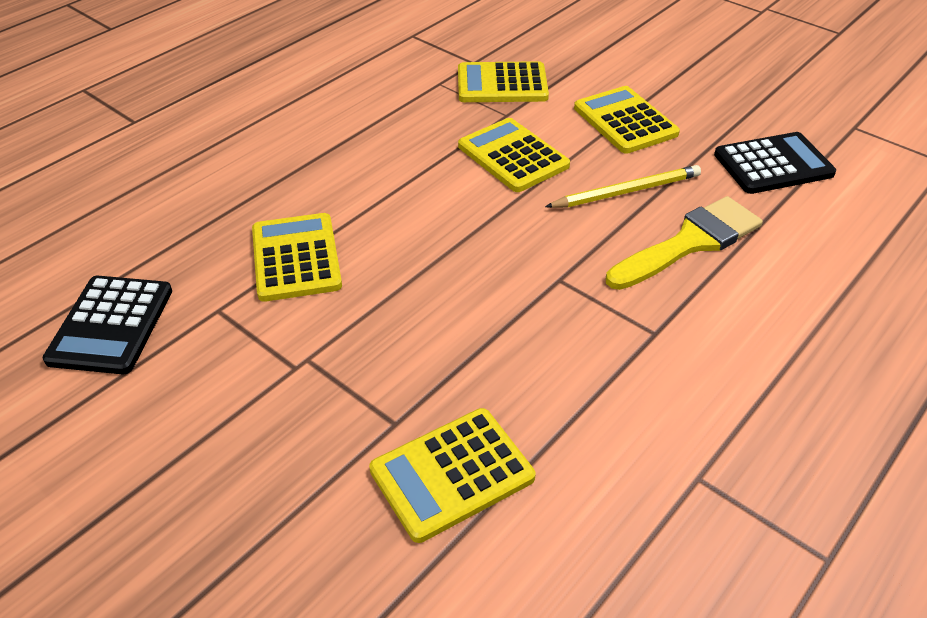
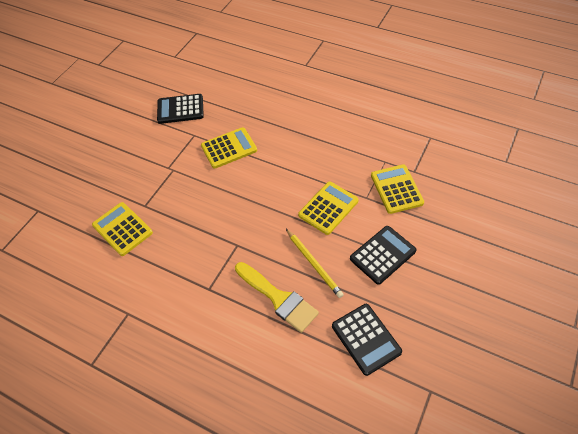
camera: 80 degrees right, 10 degrees up
yellow calculator [574,86,680,154] -> black calculator [350,226,417,285]

